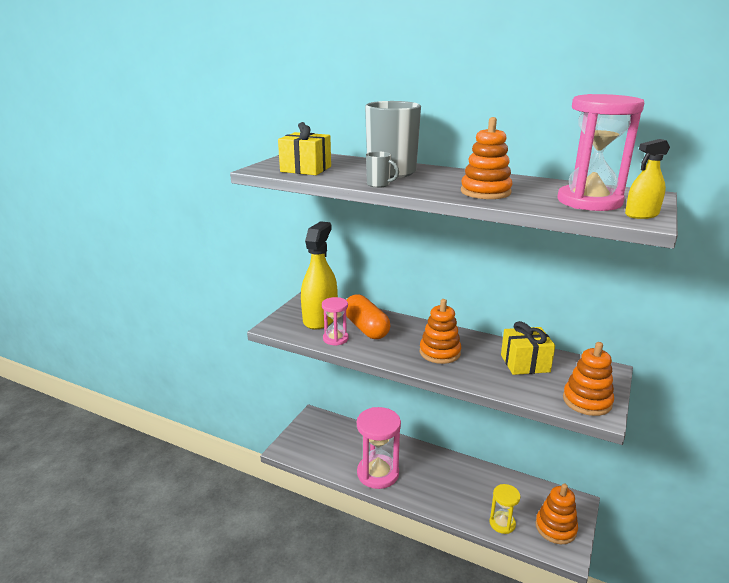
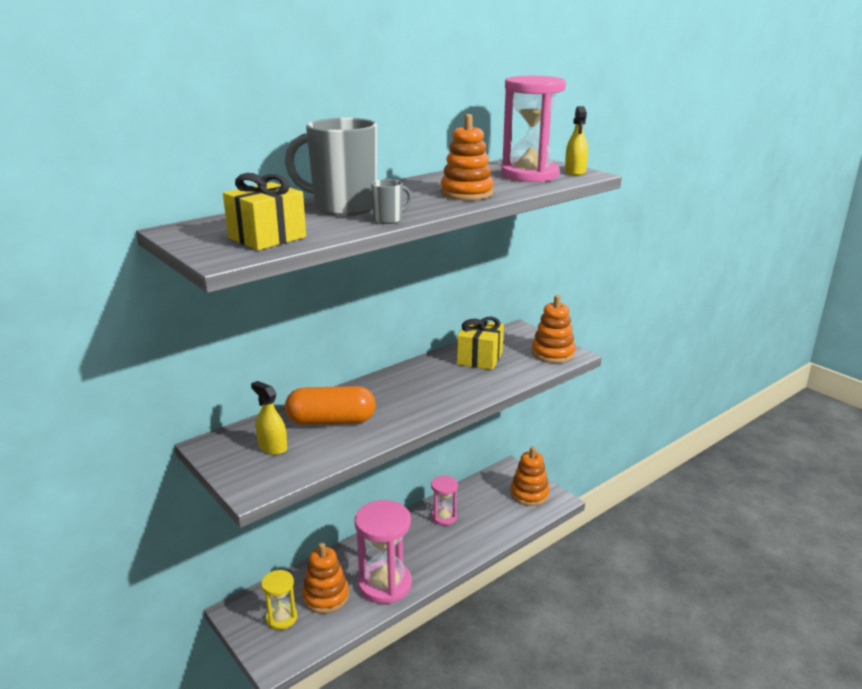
camera: 65 degrees left, 0 degrees up
yellow spray bottle [301,221,338,330] -> yellow spray bottle [251,381,287,455], size x0.50
pink hourglass [322,297,349,346] -> pink hourglass moved to [431,475,458,525]
orange stacking toy [420,299,461,364] -> orange stacking toy moved to [302,543,349,614]
yellow hourglass [489,484,520,534] -> yellow hourglass moved to [261,570,297,630]

